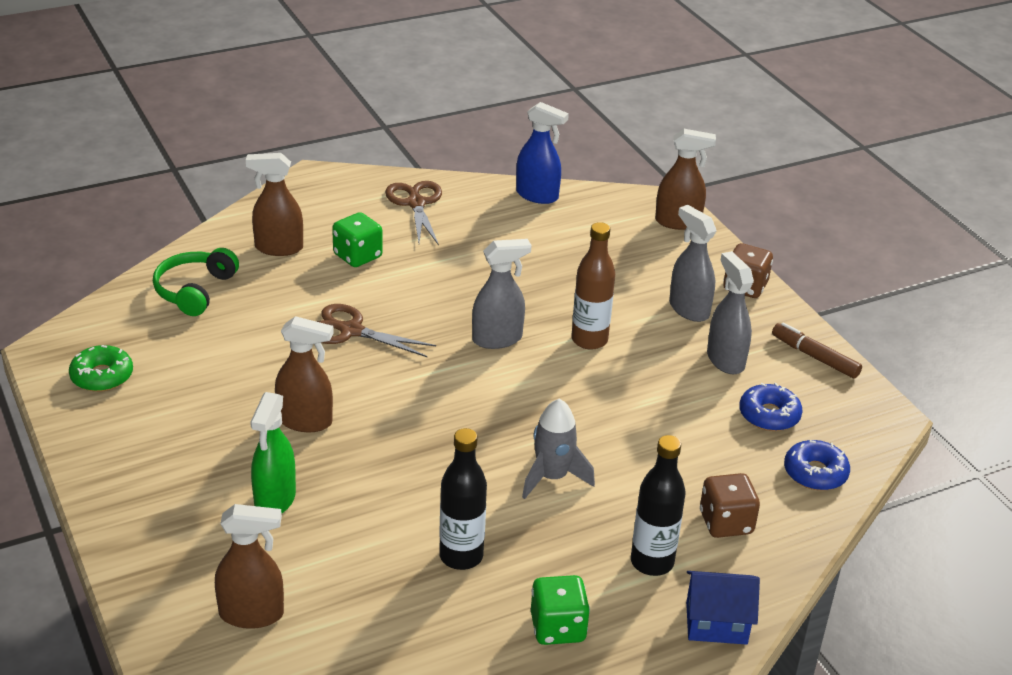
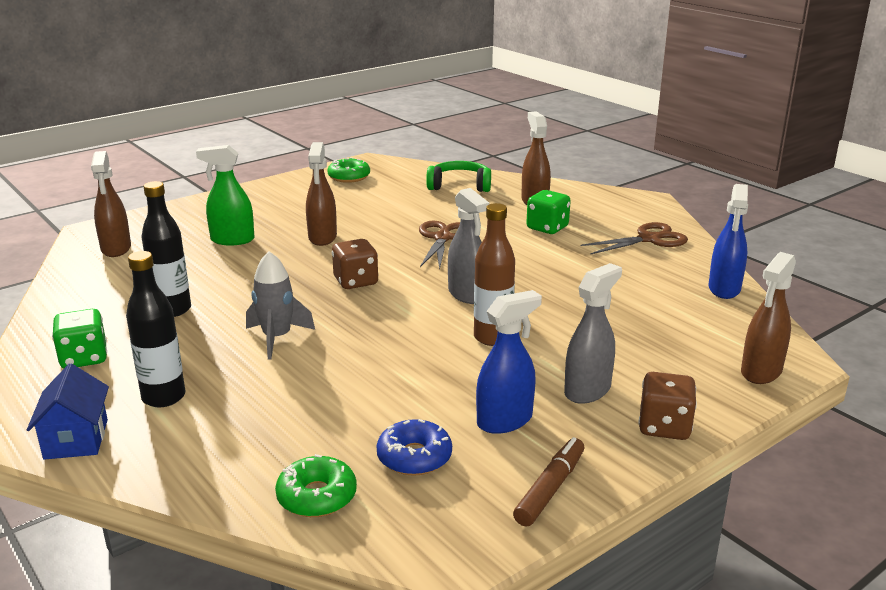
camera: 80 degrees right, 10 degrees down
brown spray bottle [655,129,716,230] -> brown spray bottle turned 45 degrees clockwise [741,252,796,384]
brown dice [700,473,760,538] -> brown dice moved to [332,239,379,289]
grey spray bottle [707,251,754,374] -> blue spray bottle [476,290,542,434]
blue donut [784,440,850,491] -> green donut [275,454,357,517]

